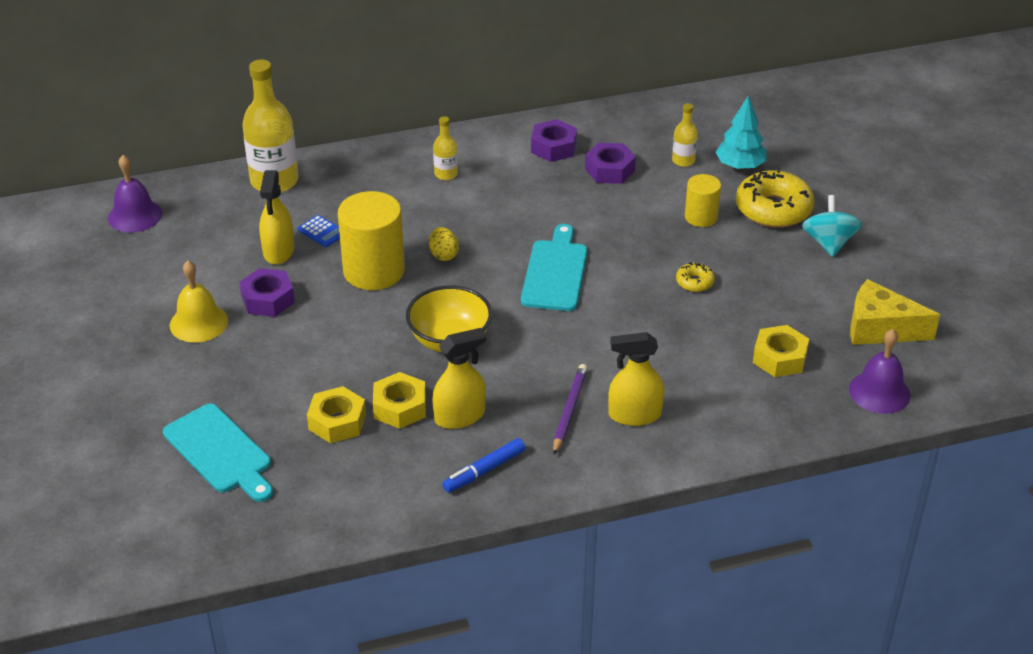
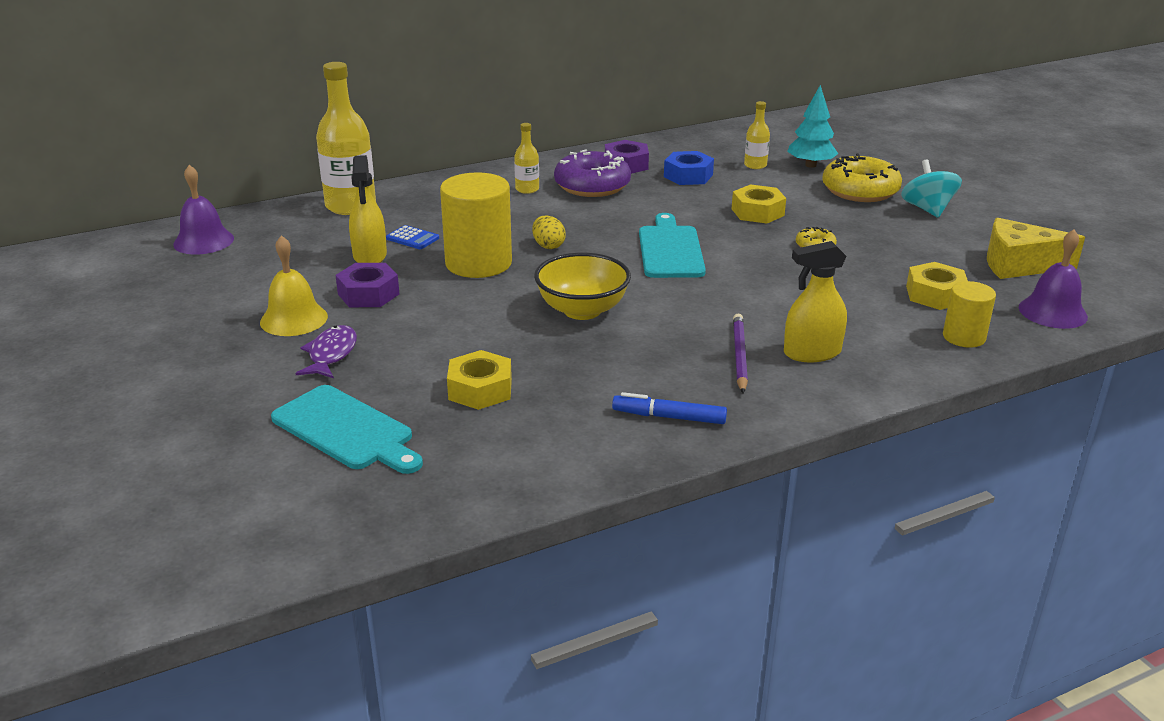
camera: 10 degrees left, 10 degrees down
yellow nut [373,372,426,429] -> yellow nut moved to [732,184,786,224]
yellow spray bottle [432,328,486,429] -> none
blue marker [442,438,525,493] -> blue marker turned 60 degrees clockwise [612,392,727,424]
purple nut [585,143,636,184] -> blue nut [664,151,714,185]
yellow cylinder [685,174,721,227] -> yellow cylinder moved to [943,281,996,348]
none -> purple fish [296,325,357,378]
none -> purple donut [554,149,631,197]

